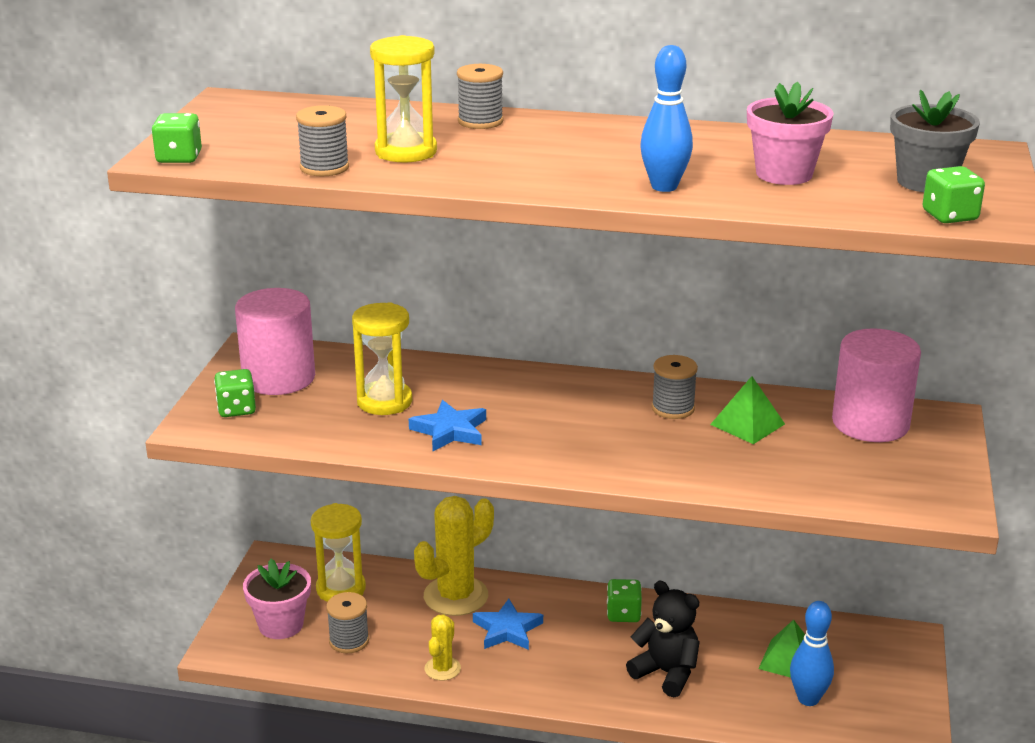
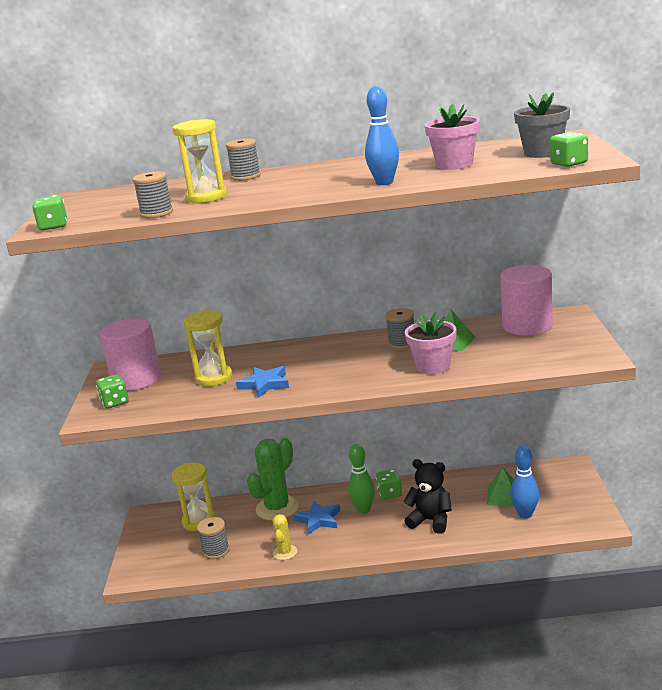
camera: 10 degrees left, 5 degrees down
pink flower pot [243,559,311,639] -> pink flower pot moved to [405,312,456,374]
yellow cactus [414,496,494,616] -> green cactus [247,438,299,521]
none -> green bowling pin [348,444,375,514]

